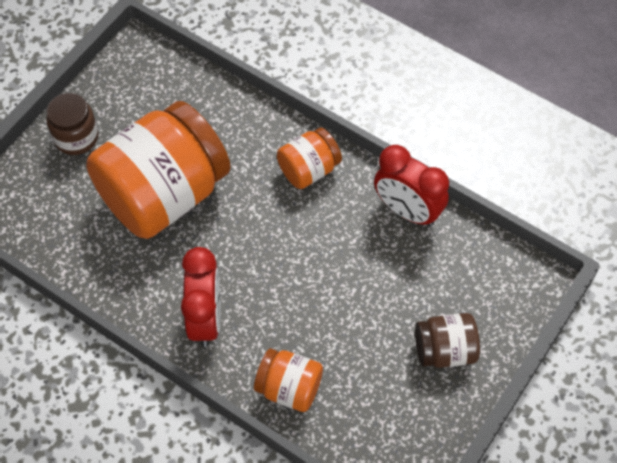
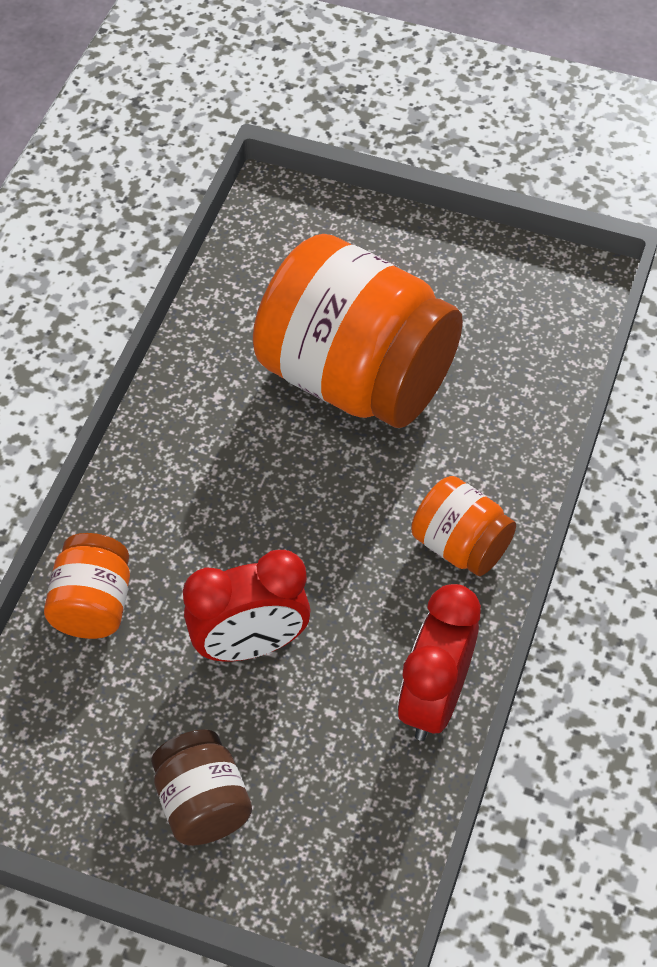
camera: 75 degrees right, 5 degrees down
brown jar [46,93,98,155] -> none
red clock [181,247,220,347] -> red clock moved to [183,550,311,662]

